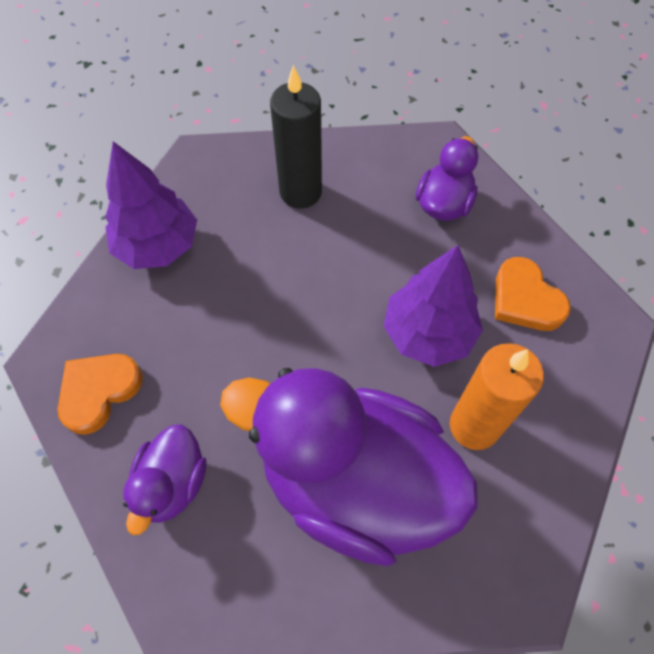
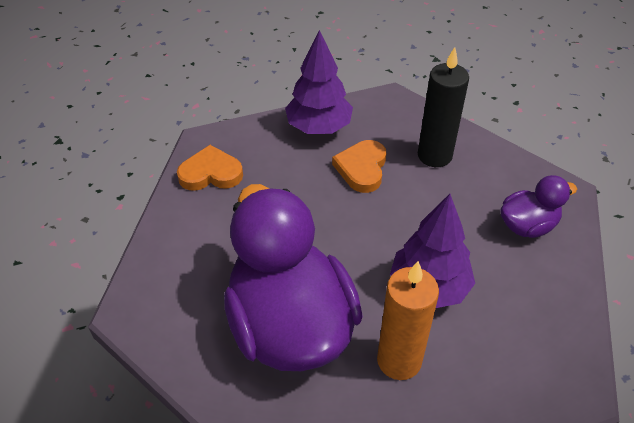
camera: 45 degrees right, 15 degrees down
purple duck [123,424,207,535] -> none
orange heart [495,257,571,331] -> orange heart moved to [332,140,387,193]

